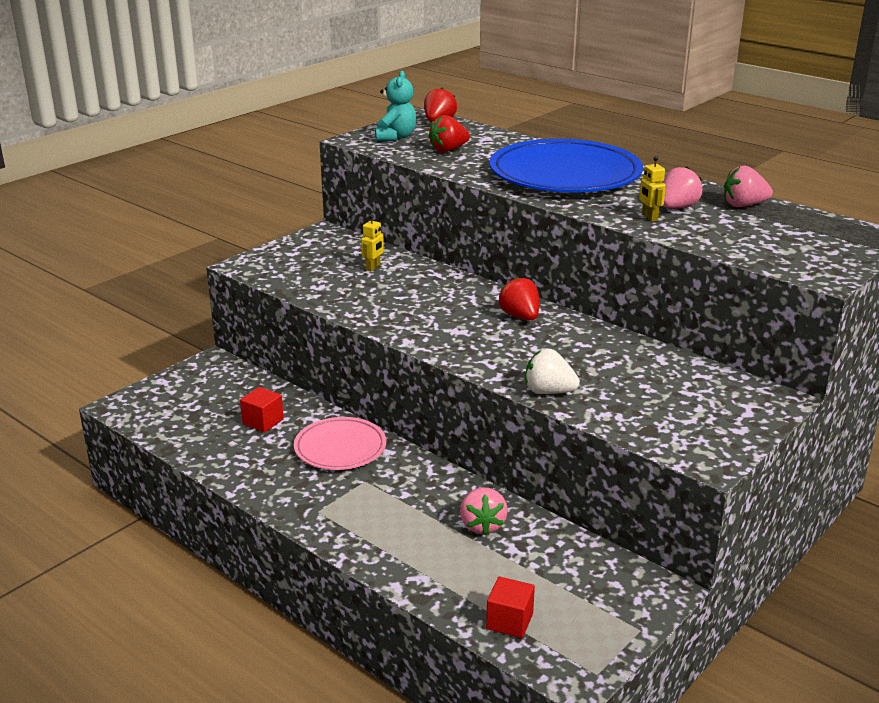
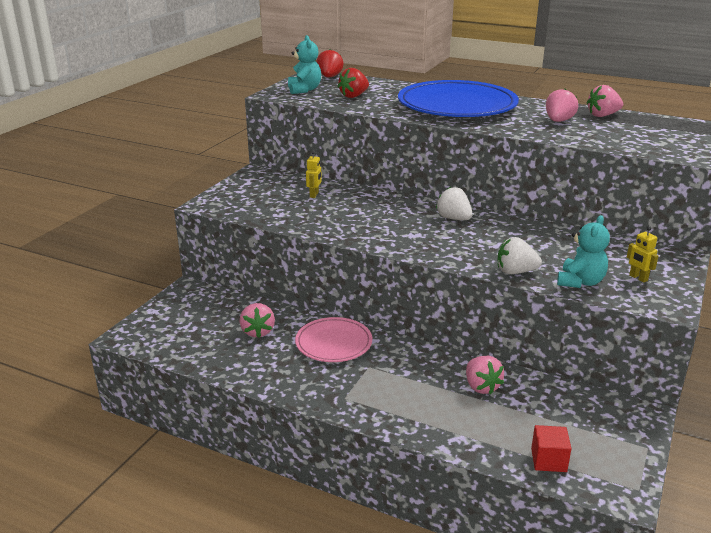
camera: 15 degrees left, 0 degrees up
red cube [240,387,284,433] -> pink strawberry [240,303,275,338]
red strawberry [498,277,539,321] -> white strawberry [436,187,473,220]
yellow robot [639,156,666,222] -> yellow robot moved to [627,226,659,283]
none -> turquoise teddy bear [557,215,610,288]

